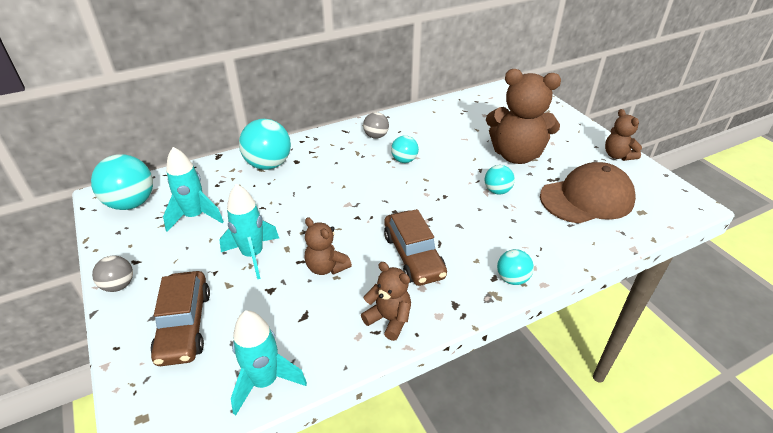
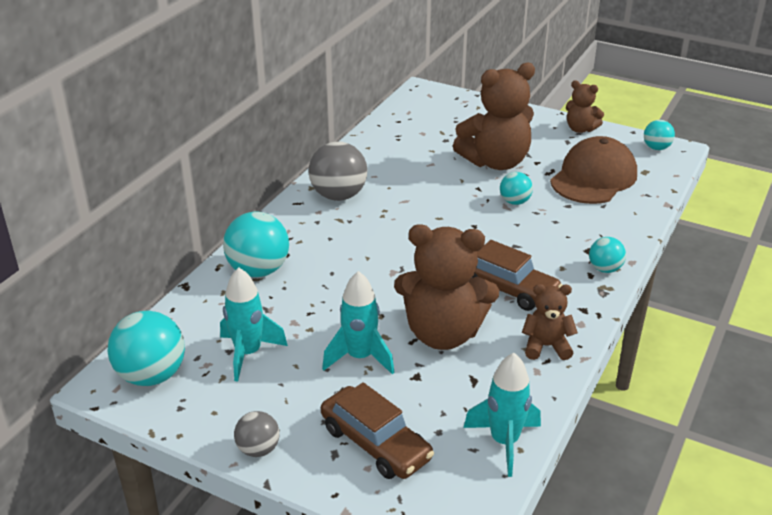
camera: 35 degrees left, 5 degrees down
brown teddy bear [304,217,352,275] -> brown teddy bear [394,224,499,350], size x1.93
grey ball [363,112,389,139] -> grey ball [308,142,367,201], size x1.79
turquoise ball [391,135,419,163] -> turquoise ball moved to [644,120,675,150]

